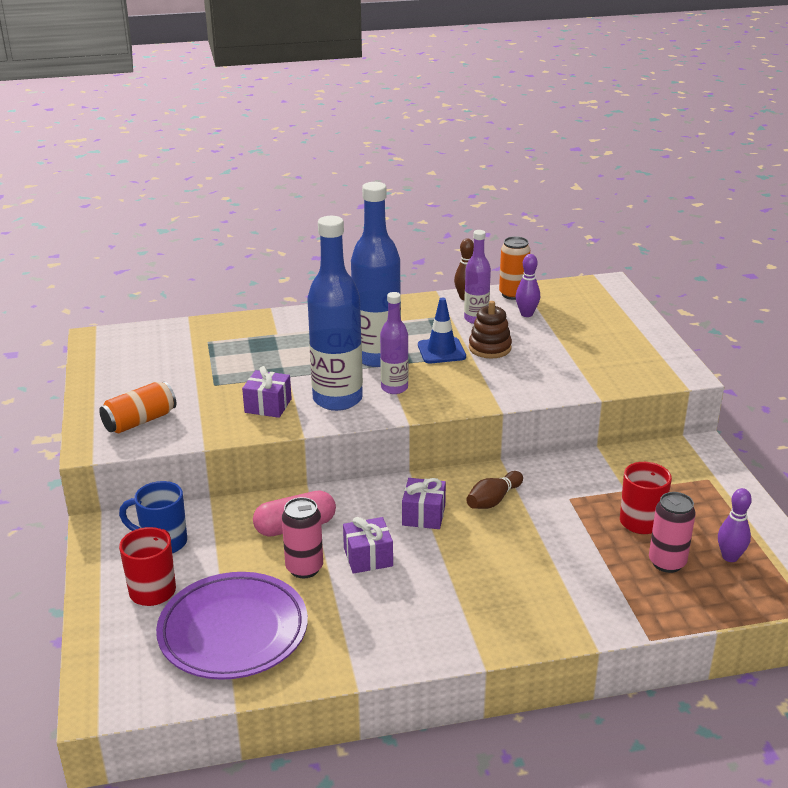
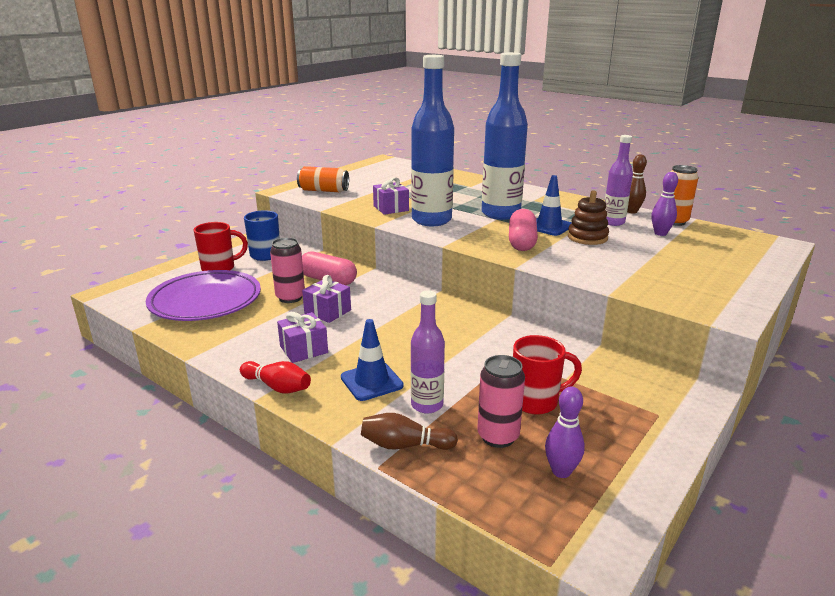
camera: 50 degrees right, 5 degrees down
purple bottle [380,292,408,394] -> purple bottle moved to [411,290,445,414]
purple gift [402,478,446,529] -> purple gift moved to [277,312,328,363]
brown bowling pin [466,471,523,509] -> brown bowling pin moved to [361,413,458,450]
none -> red bowling pin [240,361,311,393]
none -> blue traffic cone [341,319,404,401]
none -> pink capsule [509,209,538,251]

